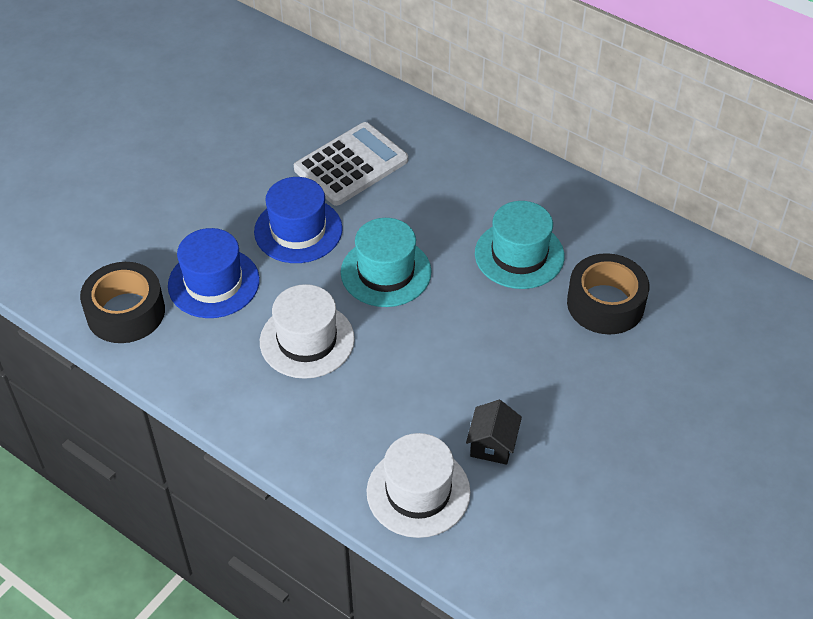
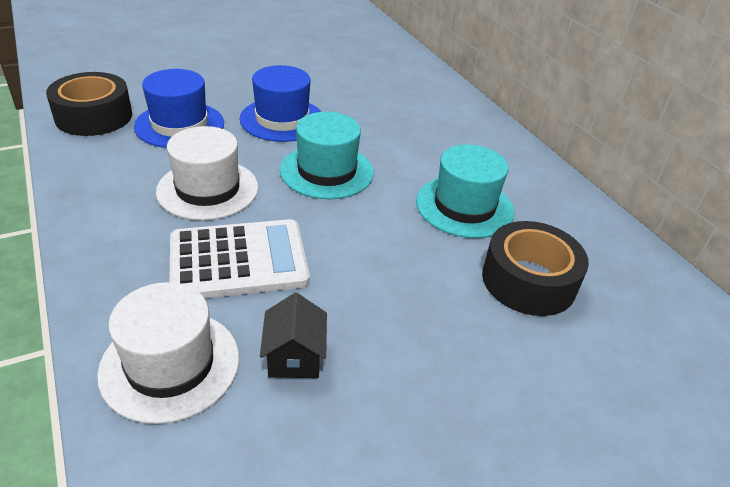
camera: 25 degrees right, 10 degrees down
white calculator [294,122,408,206] -> white calculator moved to [169,219,310,298]
black house [466,400,522,465] -> black house turned 45 degrees counterclockwise [260,293,327,378]

